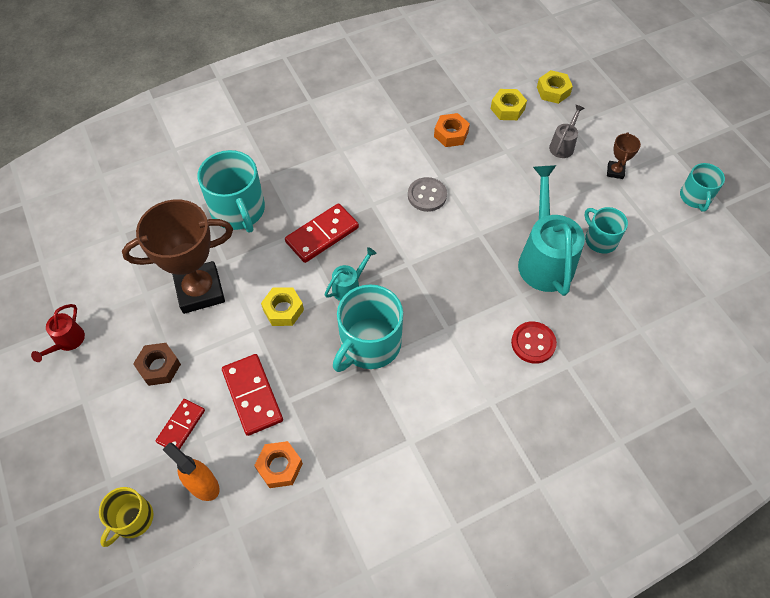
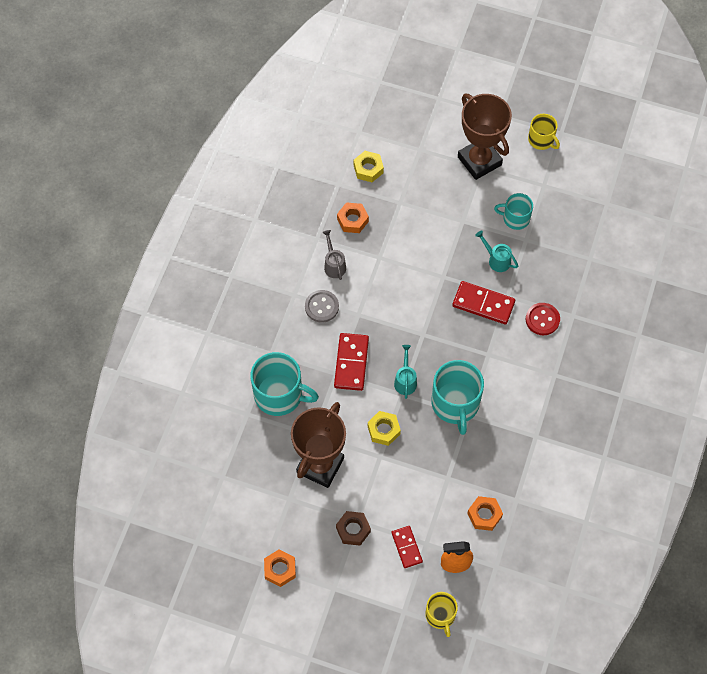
camera: 45 degrees left, 5 degrees up
red watering can [31,304,85,362] -> orange nut [264,549,296,587]
red domino [222,354,283,436] -> red domino moved to [452,281,515,324]
grey button [408,177,447,212] -> grey button moved to [305,290,339,323]
turquoise watering can [518,165,585,296] -> turquoise watering can [475,231,518,272], size x0.48
yellow nut [537,70,573,104] -> none
grey watering can [549,105,585,158] -> grey watering can moved to [322,230,346,280]
brown trophy [607,132,641,179] -> brown trophy [458,94,512,180], size x2.34
turquoise mug [680,163,725,212] -> yellow mug [528,114,560,150]

